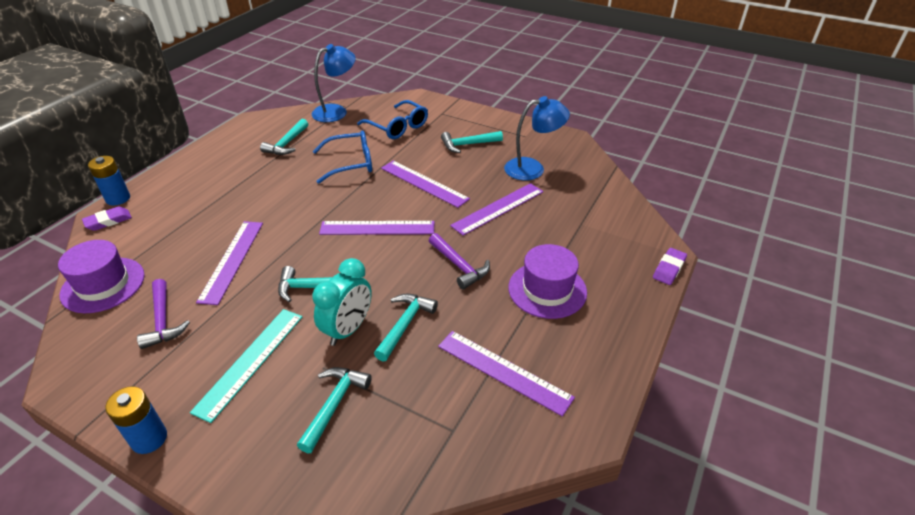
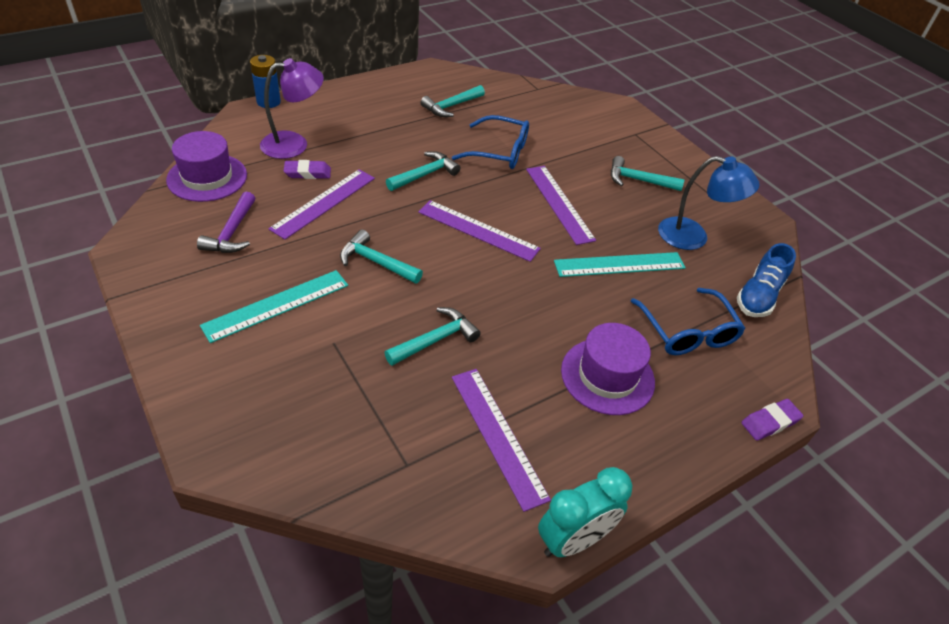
camera: 25 degrees right, 5 degrees up
purple eraser [82,206,132,231] -> purple eraser moved to [283,160,331,179]
blue battery [105,386,167,454] -> none
turquoise hammer [297,367,372,453] -> turquoise hammer moved to [386,151,460,191]
blue lamp [312,44,356,122] -> none
turquoise clock [312,258,372,346] -> turquoise clock moved to [538,467,632,557]
blue glasses [357,100,428,139] -> blue glasses moved to [631,288,745,355]
purple hammer [429,233,490,289] -> none
purple ruler [450,183,543,236] -> turquoise ruler [554,252,686,277]
none -> purple lamp [260,58,324,159]
none -> blue shoe [737,243,796,317]

